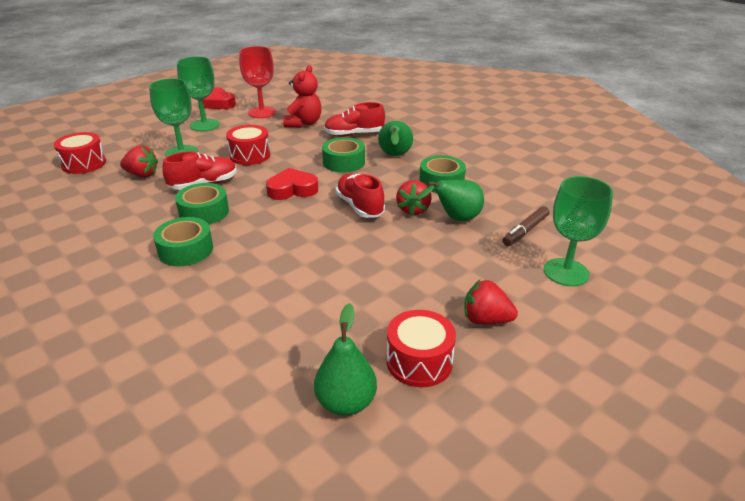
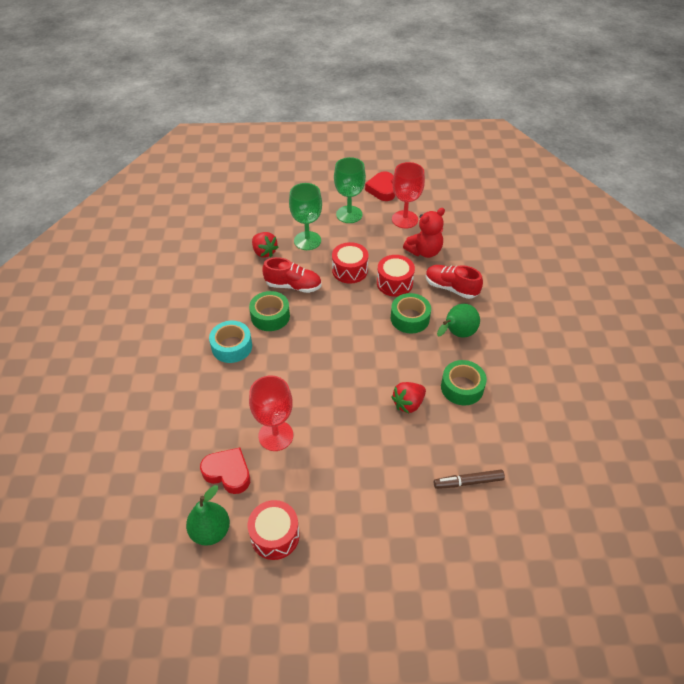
camera: 40 degrees right, 15 degrees up
red drum [54,132,106,174] -> red drum moved to [377,255,415,297]
green tape [153,217,213,266] -> turquoise tape [209,321,252,363]
red heart [266,168,318,200] -> red heart moved to [200,448,250,494]
red shoe [335,173,385,218] -> none
green pear [417,180,484,221] -> none
red strawberry [464,280,518,324] -> none
green goblet [544,176,613,286] -> none
none -> red goblet [249,376,293,451]

